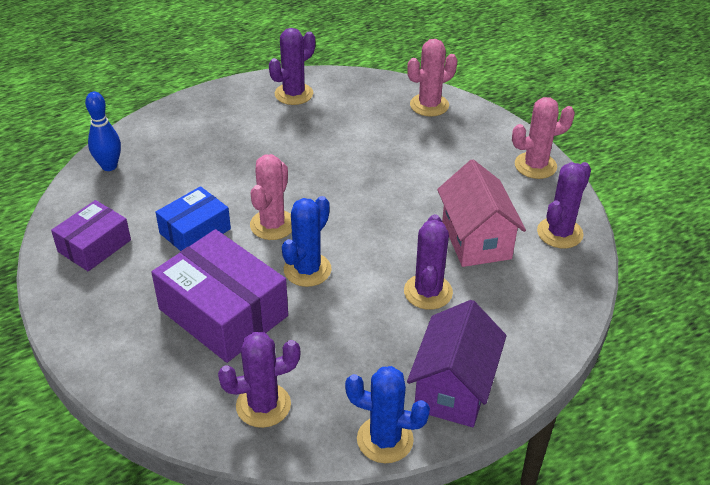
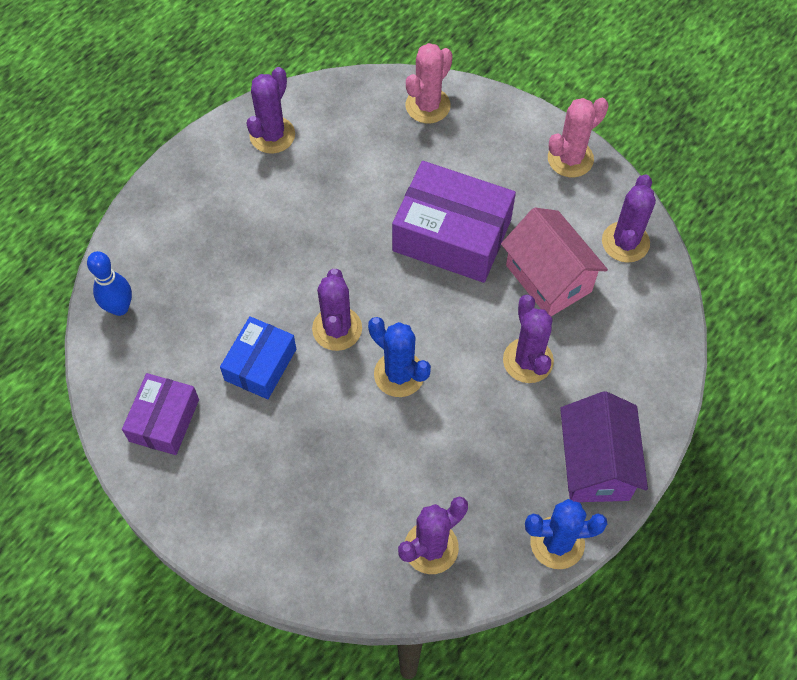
camera: 20 degrees left, 20 degrees up
purple box [151,229,288,363] -> purple box moved to [392,161,516,283]
pink cactus [250,154,292,240] -> purple cactus [312,269,362,351]
blue cactus [282,196,332,287] -> blue cactus turned 60 degrees counterclockwise [368,317,431,397]

